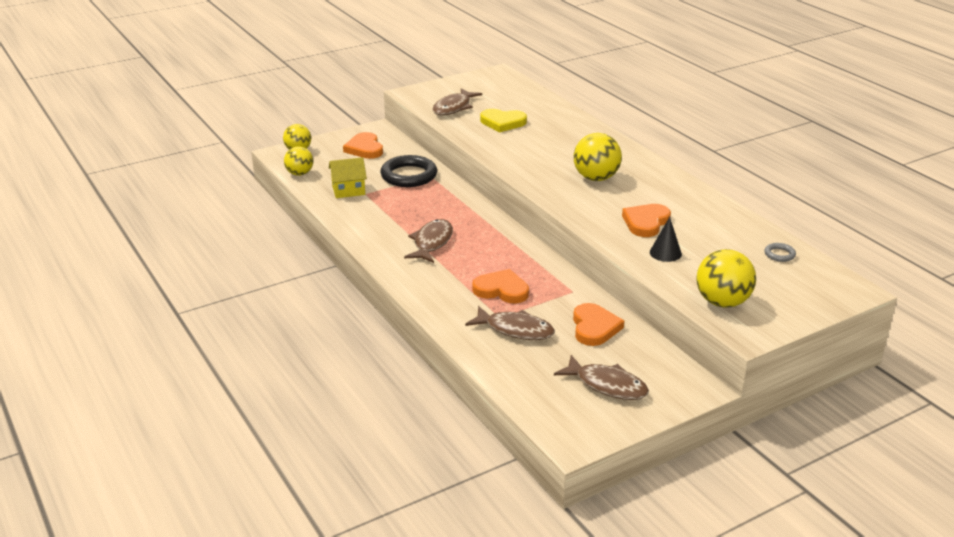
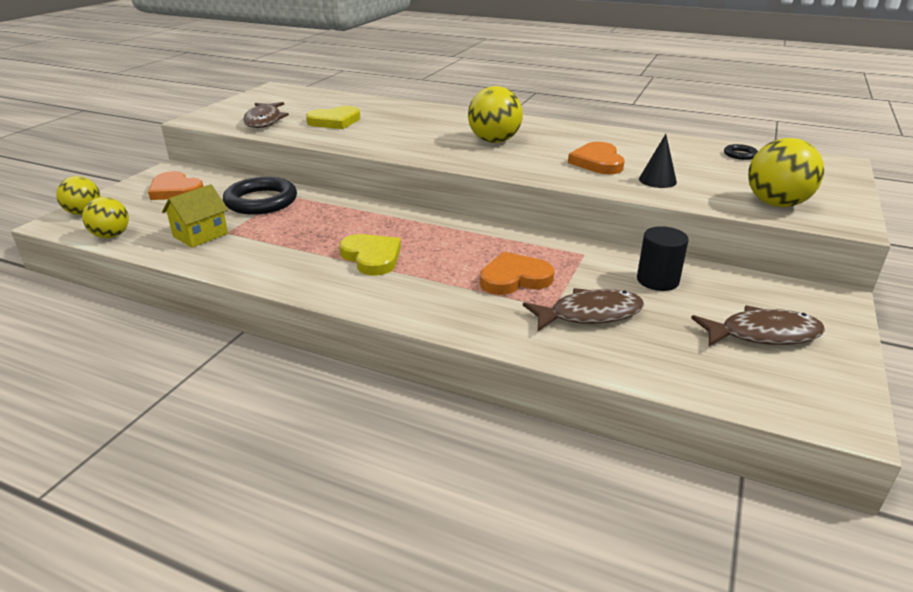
camera: 35 degrees left, 0 degrees up
brown fish [404,219,453,263] -> yellow heart [339,234,401,276]
orange heart [573,303,624,346] -> black cylinder [637,226,689,291]
grey ring [764,243,796,262] -> black ring [724,144,758,160]

